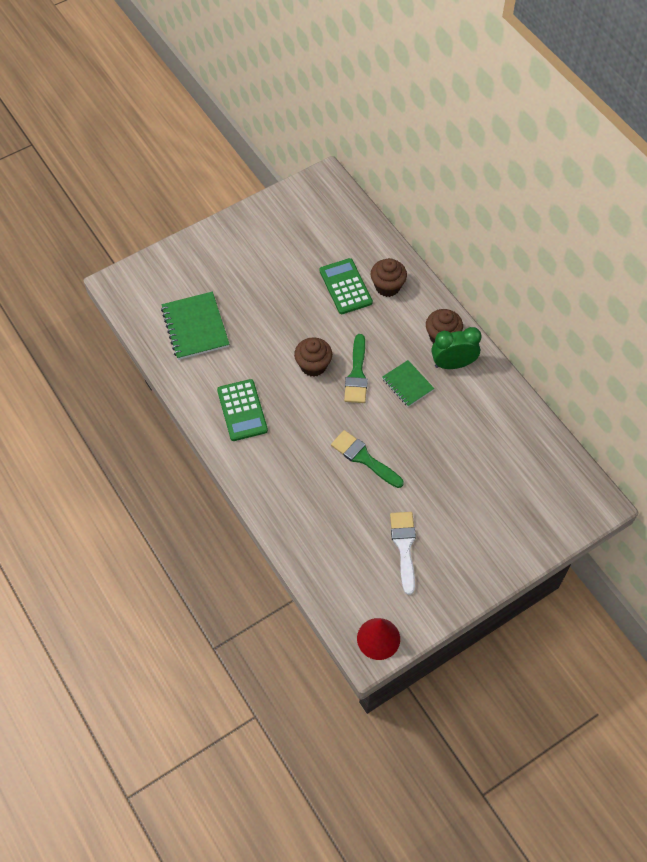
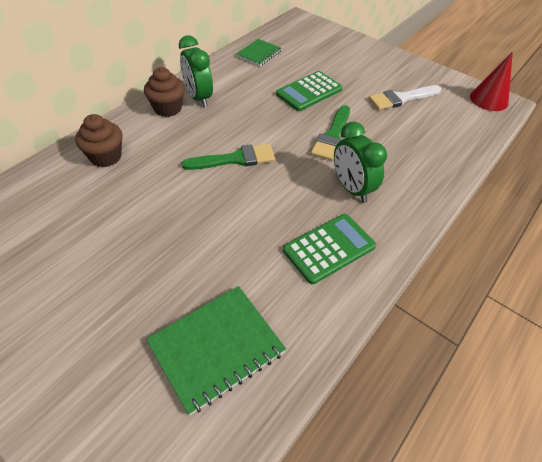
camera: 110 degrees left, 10 degrees down
brown cupcake [294,337,332,377] -> none
green calculator [320,258,373,314] -> green calculator moved to [276,71,342,111]
green notebook [382,360,434,407] -> green notebook moved to [236,39,282,66]
none -> green clock [334,122,387,203]

